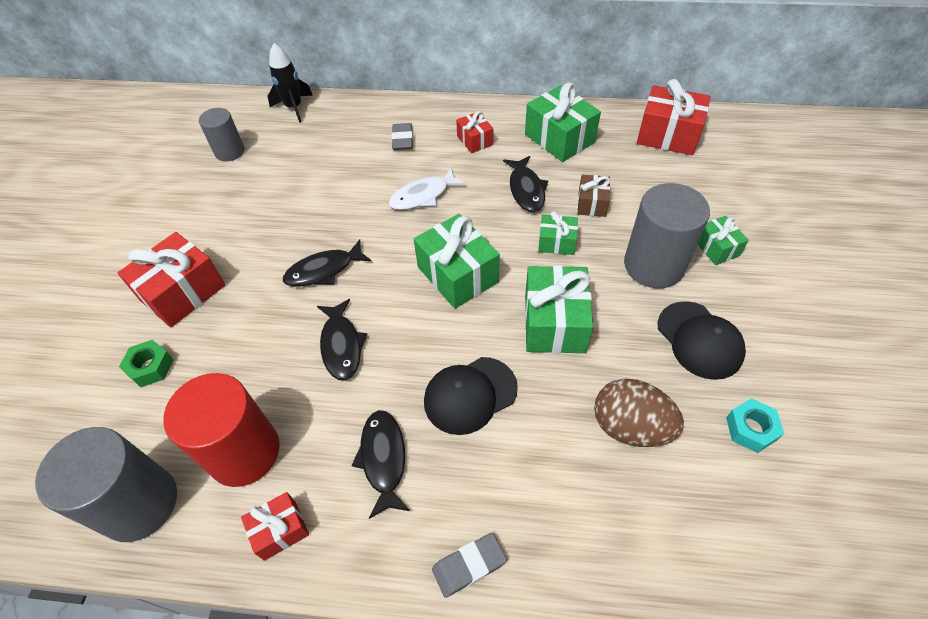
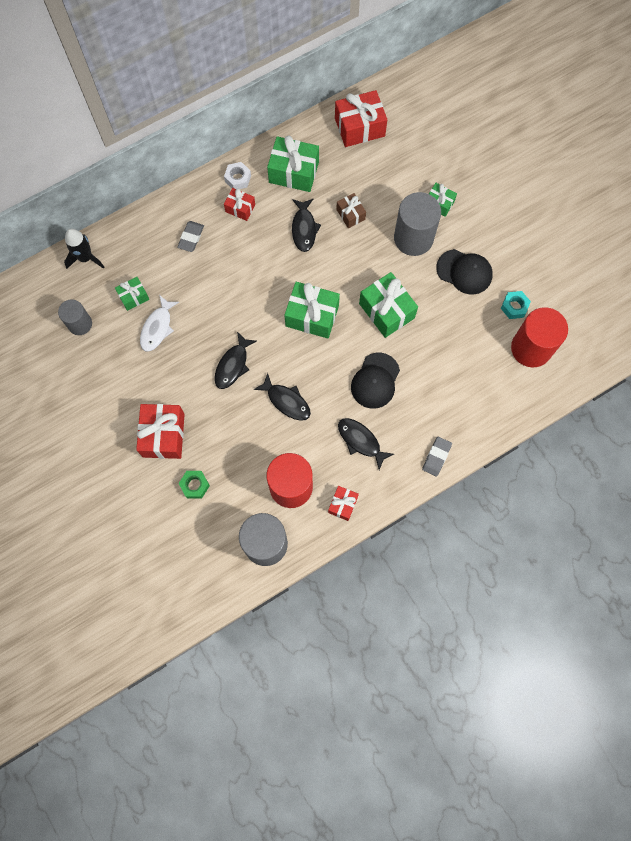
camera: 40 degrees left, 20 degrees up
white fish [388,168,466,210] -> white fish moved to [140,295,179,352]
grey eraser [391,123,413,150] -> grey eraser turned 60 degrees clockwise [177,221,204,252]
black fish [503,156,548,212] -> black fish turned 45 degrees clockwise [292,199,321,252]
green gift [538,211,578,255] -> green gift moved to [115,277,149,311]
brown egg [594,378,684,447] -> none
none -> white nut [224,162,251,189]
none -> red cylinder [511,307,568,368]

